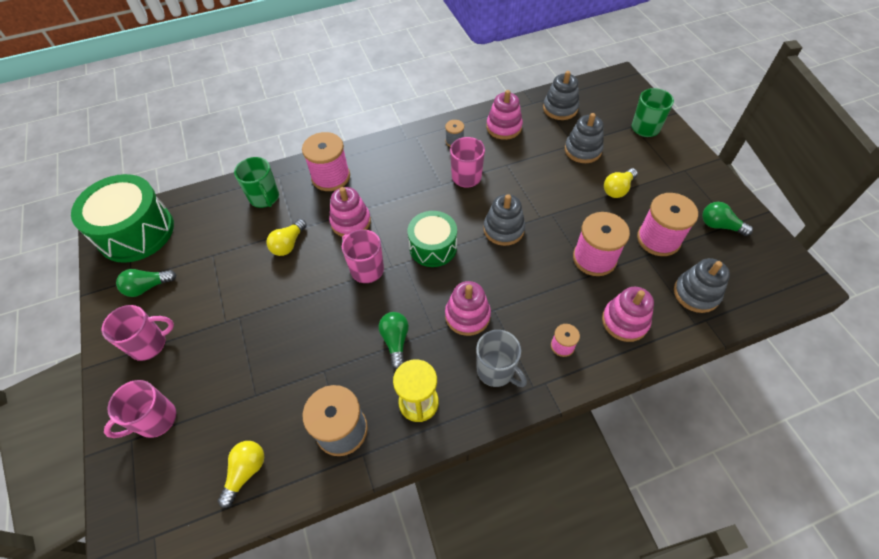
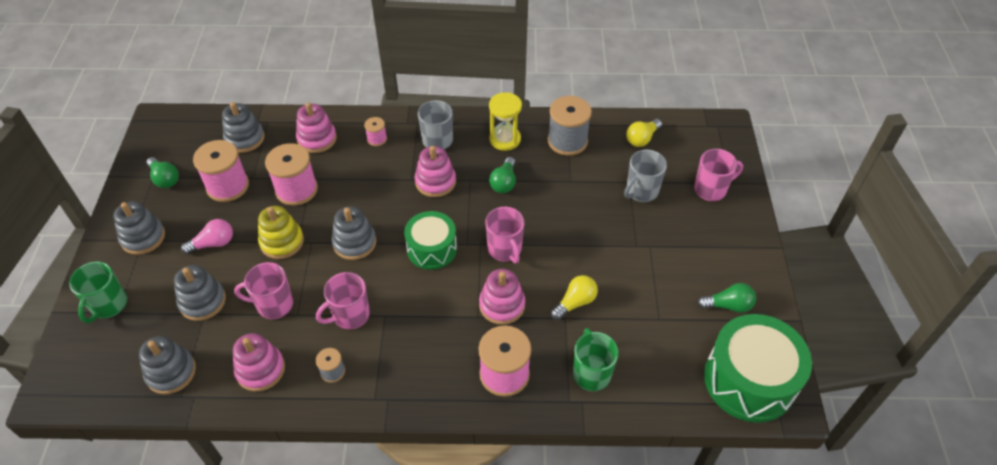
camera: 160 degrees left, 5 degrees down
pink mug [102,305,174,361] -> pink mug moved to [234,262,293,319]
yellow light bulb [604,168,638,198] -> pink light bulb [181,219,233,254]
none -> grey stacking toy [113,201,165,255]
none -> yellow stacking toy [258,206,304,259]
none -> grey mug [624,150,667,202]

